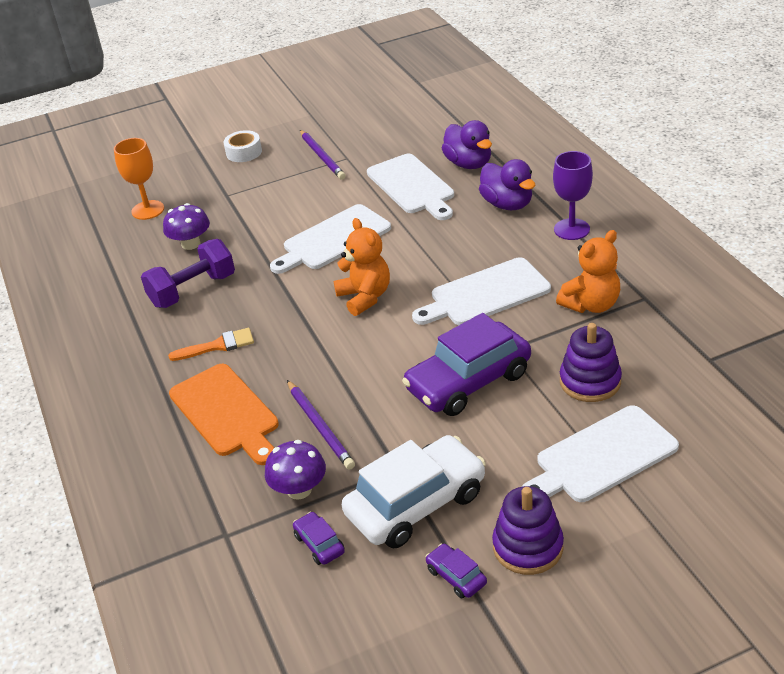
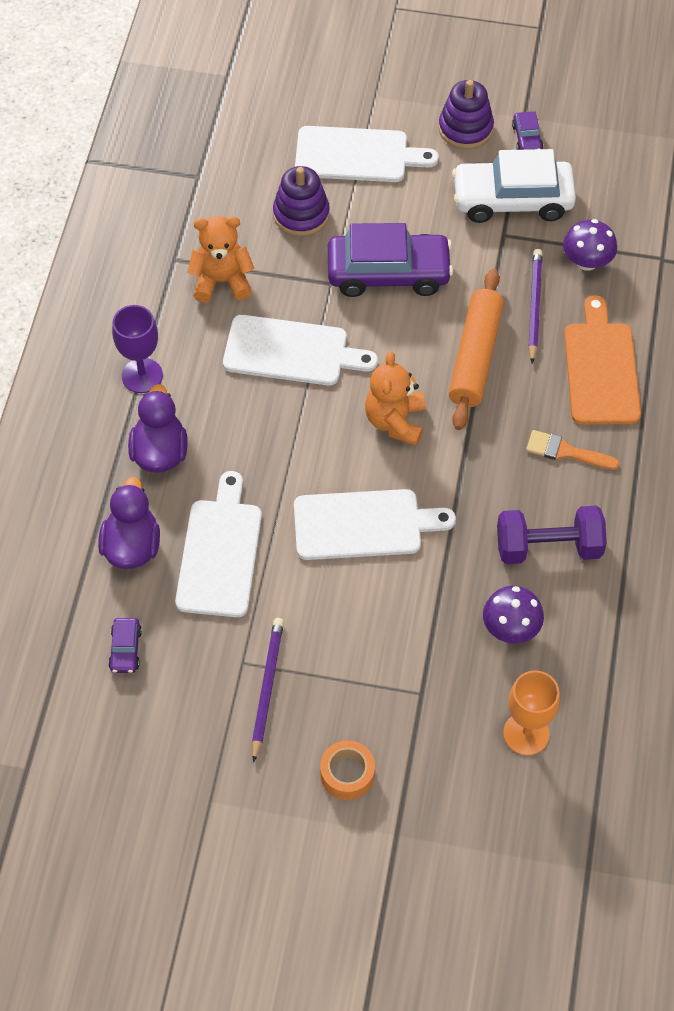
camera: 150 degrees left, 20 degrees up
white tape [224,130,262,162] -> orange tape [320,740,375,800]
purple car [293,512,345,565] -> purple car moved to [108,618,142,673]
none -> orange rolling pin [449,269,504,430]

